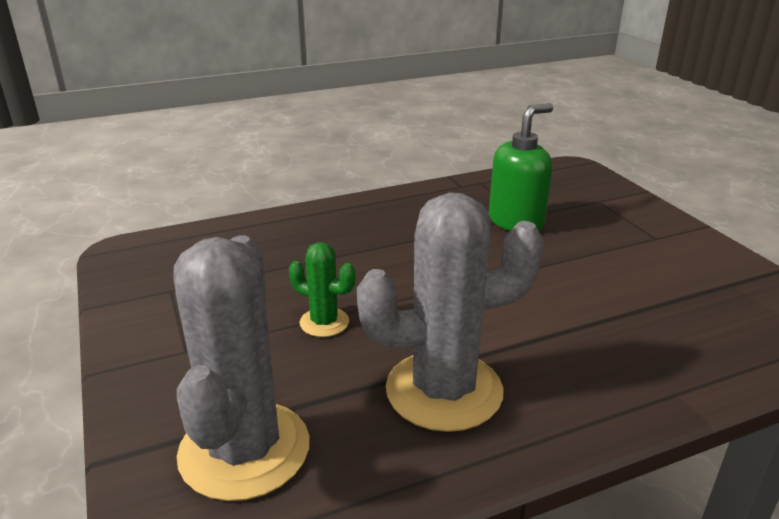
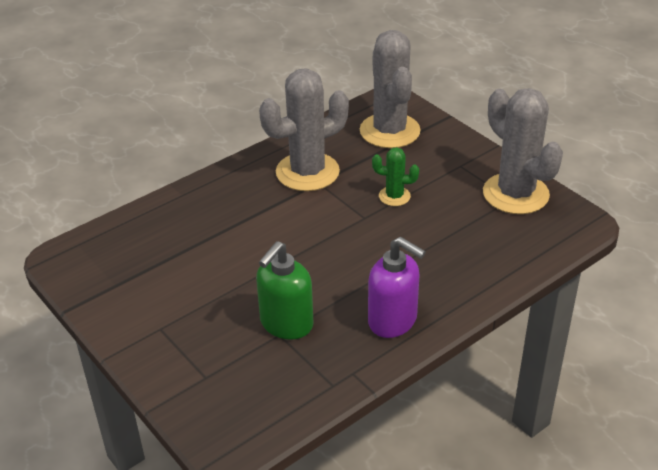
camera: 165 degrees right, 10 degrees up
none -> purple soap dispenser [368,237,426,338]
none -> grey cactus [483,88,563,214]

